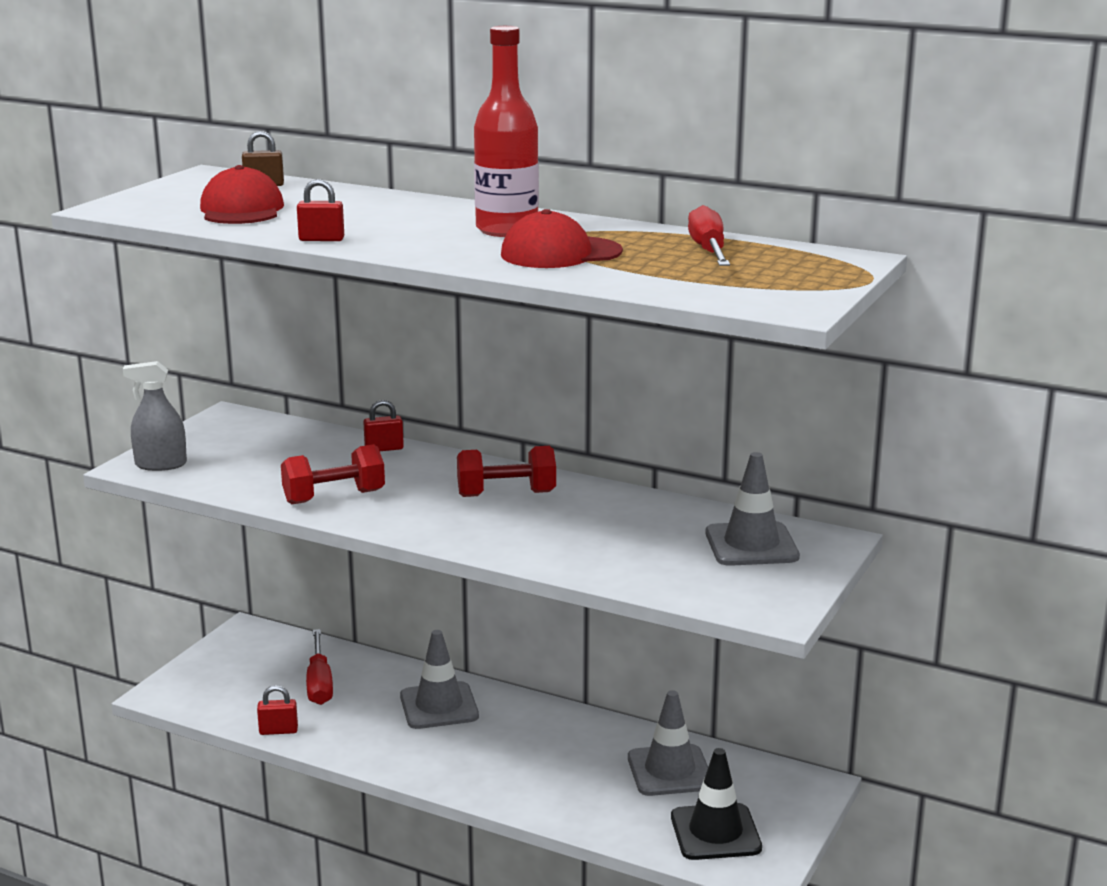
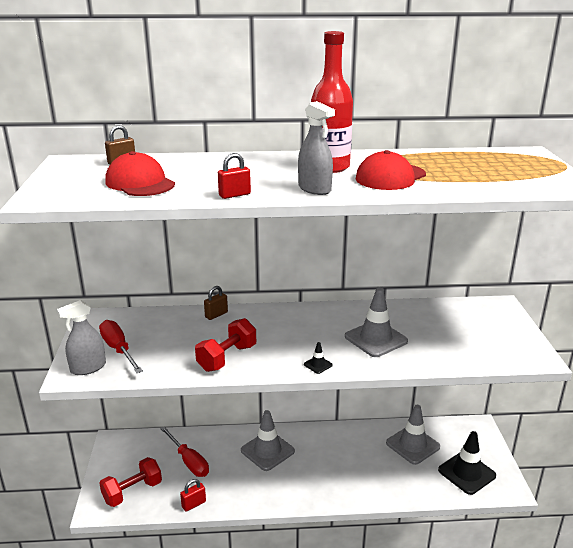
camera: 30 degrees left, 5 degrees up
red padlock [363,400,404,451] -> brown padlock [204,286,228,320]
red dumbbell [457,446,556,497] -> red dumbbell moved to [99,457,162,507]
red screwdriver [688,205,730,266] -> red screwdriver moved to [99,320,143,373]
grey traffic cone [705,452,800,566] -> grey traffic cone moved to [345,287,408,357]
none -> grey spray bottle [298,101,335,195]
none -> black traffic cone [304,342,333,374]

